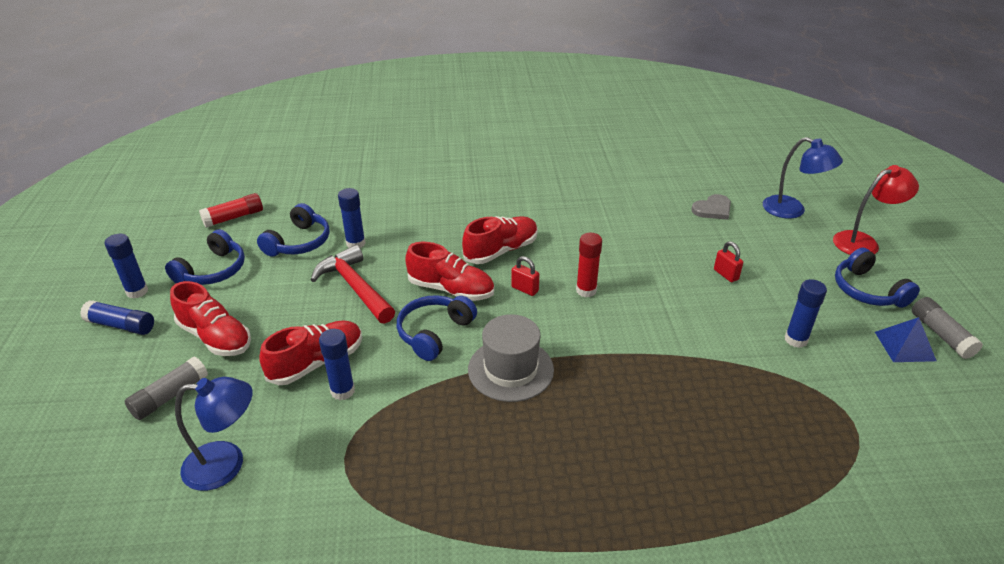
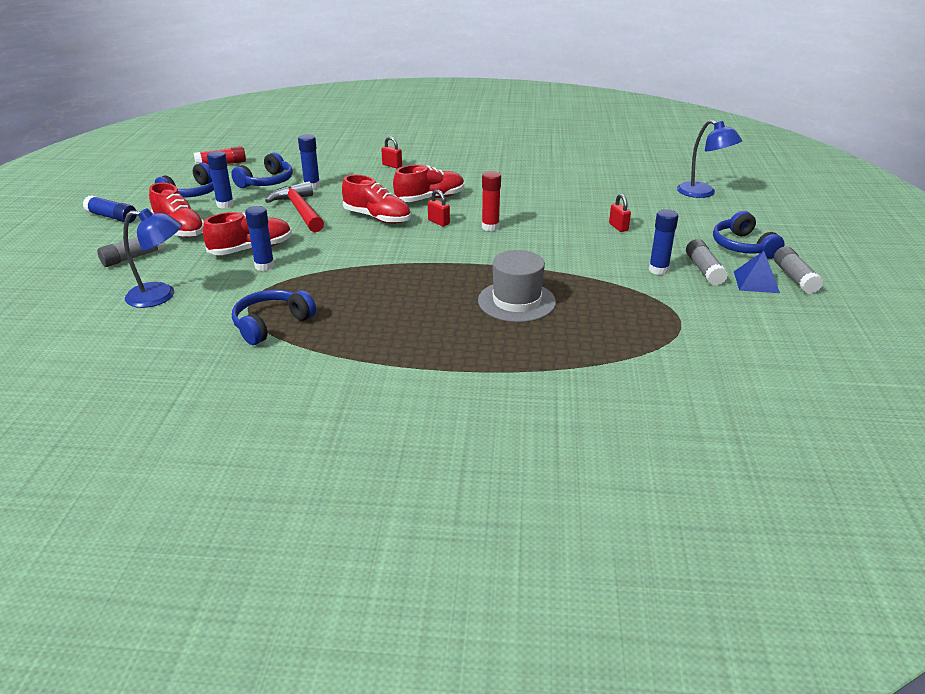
camera: 10 degrees right, 5 degrees down
blue glue stick [104,234,148,299] -> blue glue stick moved to [207,151,234,208]
blue headphones [397,295,477,361] -> blue headphones moved to [232,290,316,345]
grey hat [468,314,554,402] -> grey hat moved to [478,250,556,322]
grey heart [691,194,731,220] -> none
red lamp [833,165,919,255] -> none
none -> red padlock [381,136,402,168]
none -> grey glue stick [686,239,728,286]

